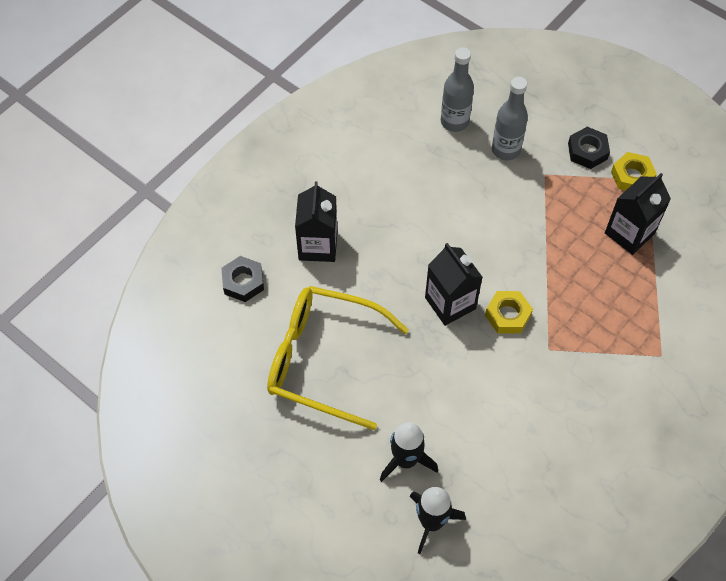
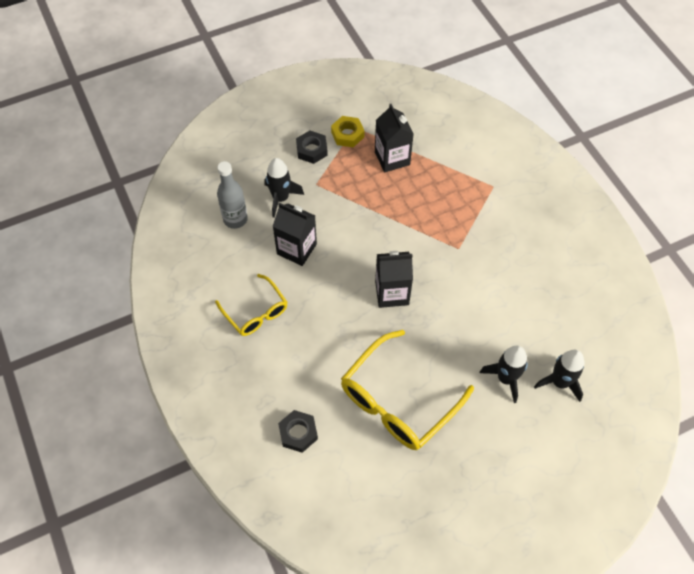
camera: 65 degrees left, 0 degrees up
black carton [295,181,337,262] -> black carton moved to [272,203,317,266]
yellow nut [485,291,533,334] -> none
grey bottle [492,77,528,160] -> black rocket [265,158,304,218]
none -> yellow glasses [215,274,287,336]

